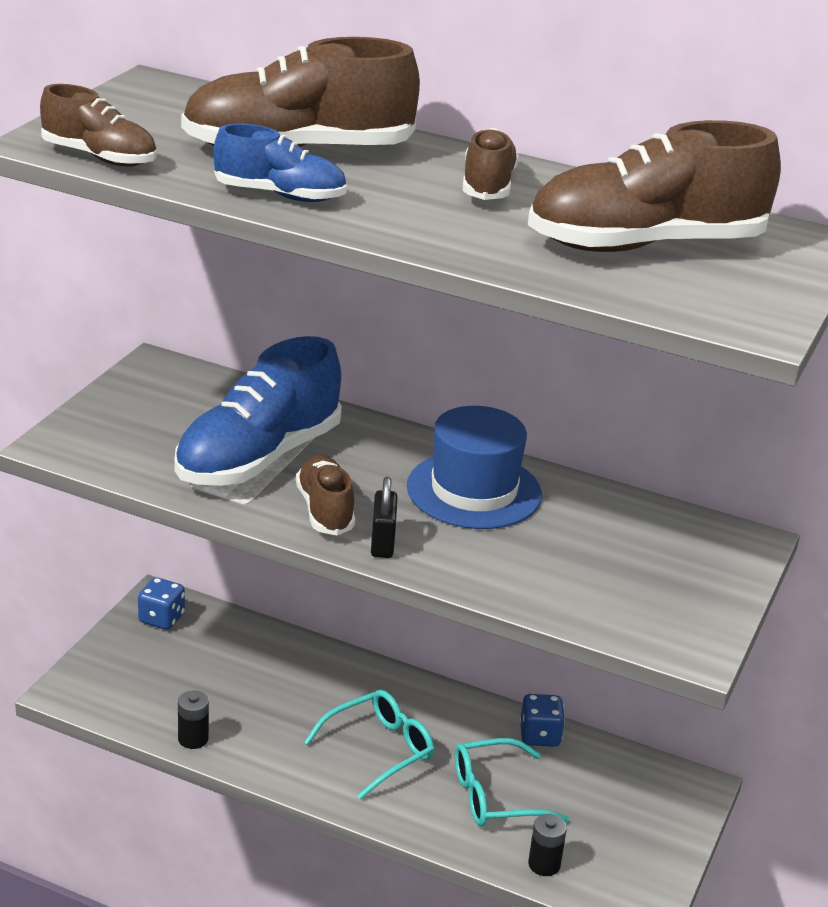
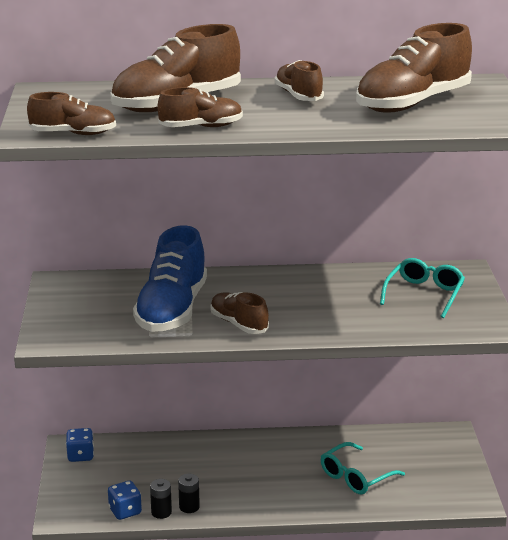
camera: 25 degrees left, 5 degrees down
blue shoe [213,123,347,202] -> brown shoe [158,87,243,127]
turquoise glasses [304,690,434,800] -> turquoise glasses moved to [380,258,465,318]
black padlock [371,477,398,558] -> none
blue hat [407,406,542,529] -> none
blue dice [520,694,565,747] -> blue dice moved to [108,481,142,520]
black battery [528,814,567,876] -> black battery moved to [178,474,200,513]

